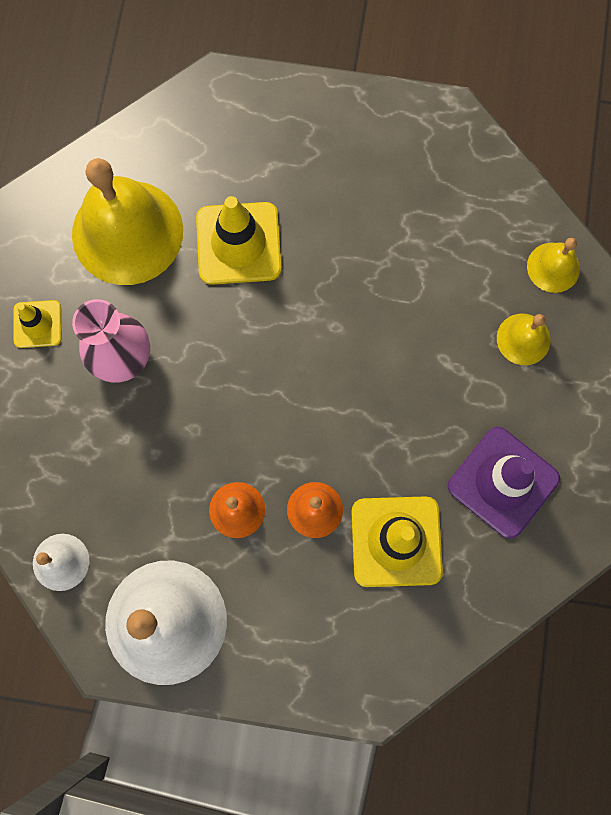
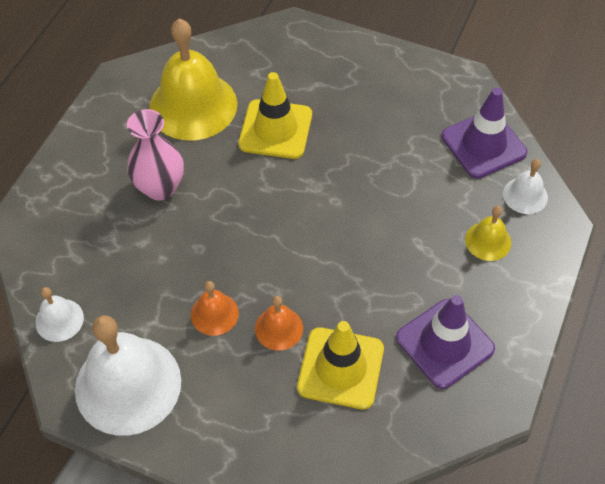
camera: 15 degrees right, 20 degrees down
yellow traffic cone [14,300,61,348] -> none
yellow bell [527,238,580,293] -> white bell [503,159,548,214]
none -> purple traffic cone [442,88,527,179]

